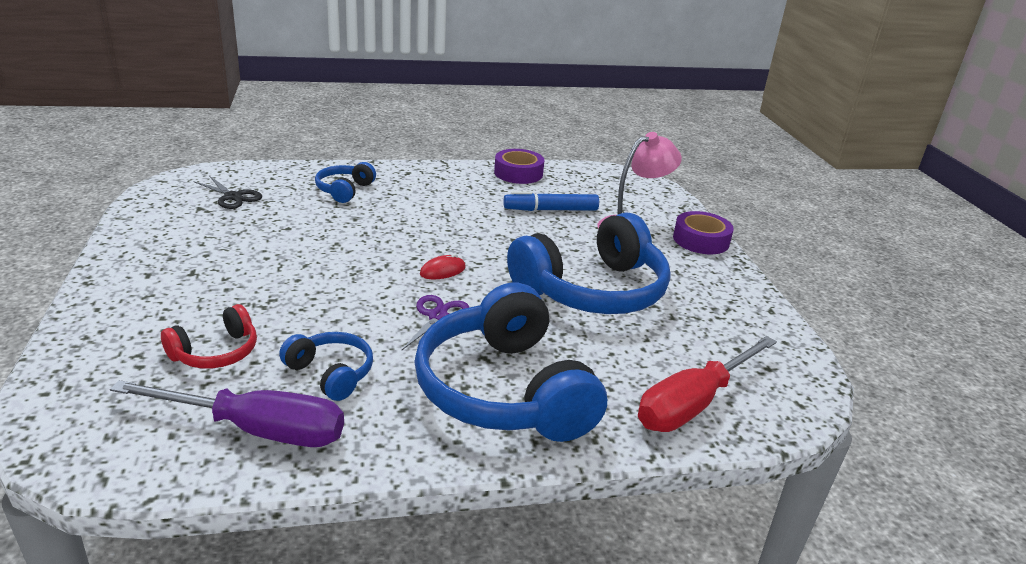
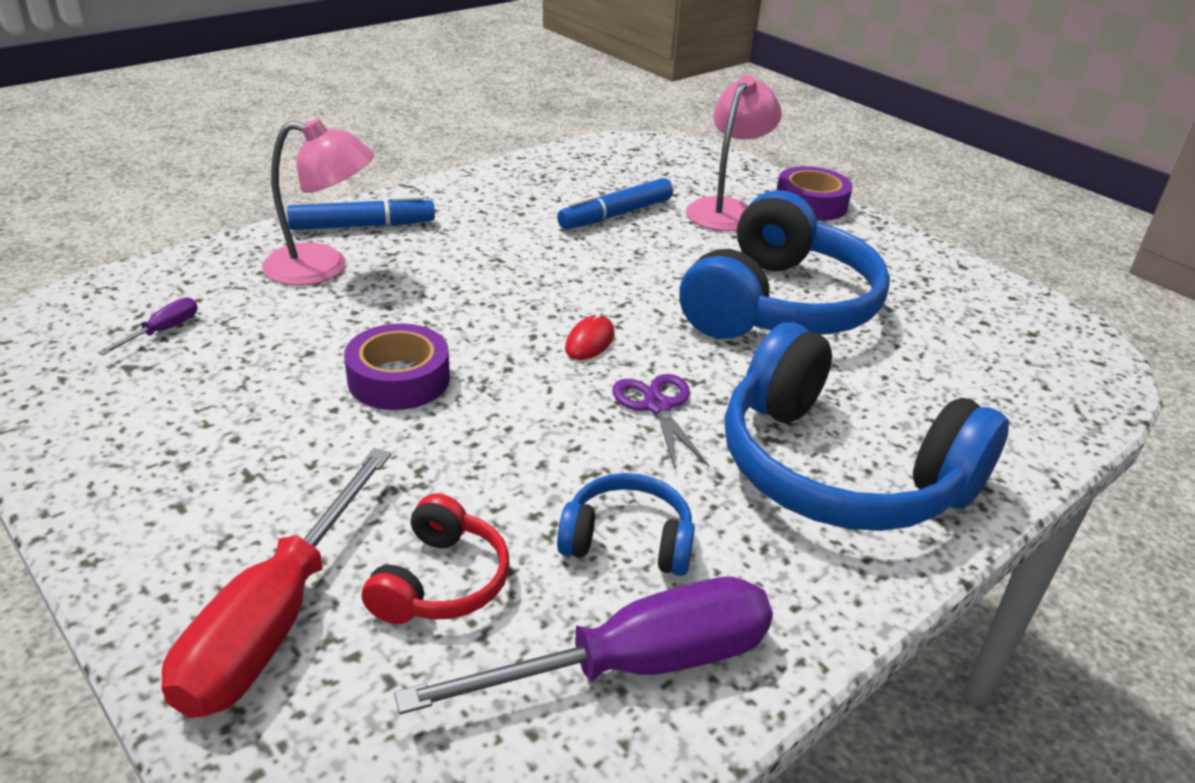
camera: 30 degrees left, 5 degrees up
black scissors [193,176,262,209] -> purple screwdriver [98,297,198,355]
blue headphones [315,162,376,203] -> pink lamp [262,119,374,286]
purple tape [494,149,544,184] -> purple tape moved to [344,323,450,410]
red screwdriver [638,336,777,432] -> red screwdriver moved to [162,448,391,718]
none -> blue marker [287,195,435,230]

